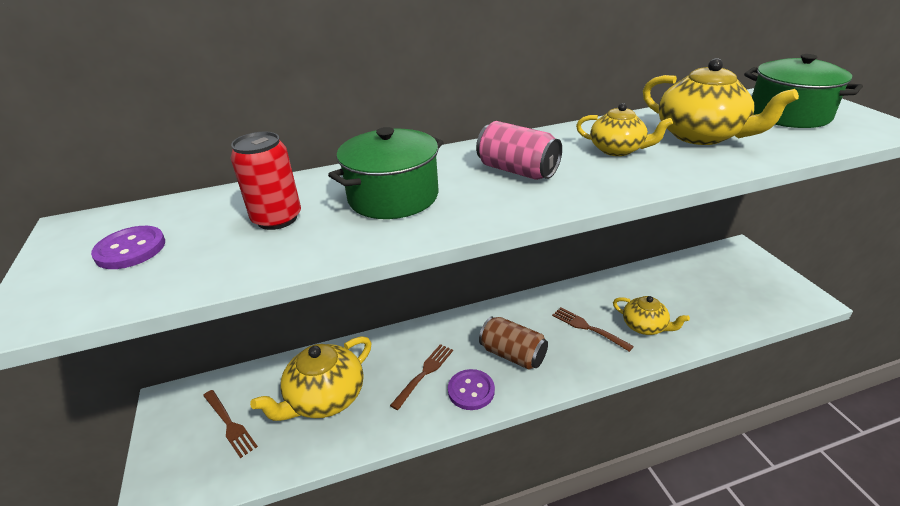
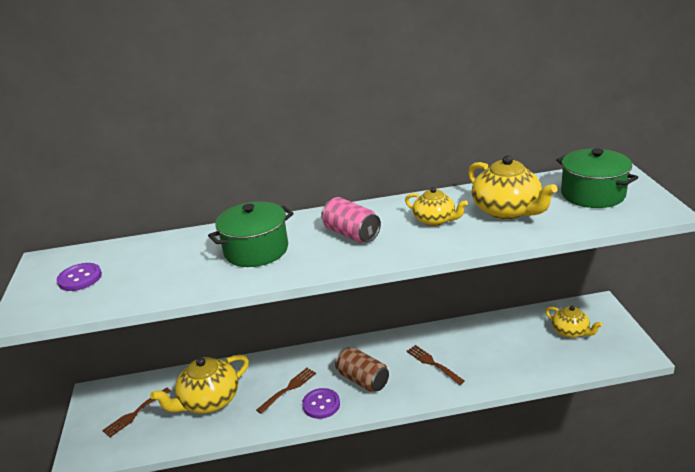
camera: 10 degrees right, 5 degrees down
brown fork [203,390,258,458] -> brown fork turned 75 degrees clockwise [102,388,171,437]
red can [230,132,301,230] -> none
yellow teapot [613,296,690,335] -> yellow teapot moved to [545,306,603,338]

